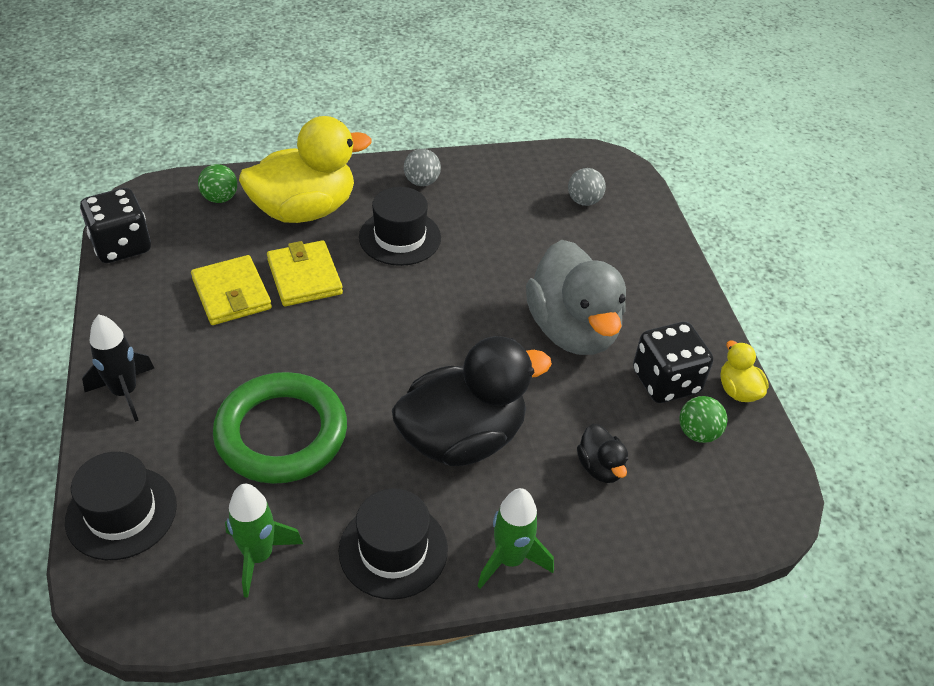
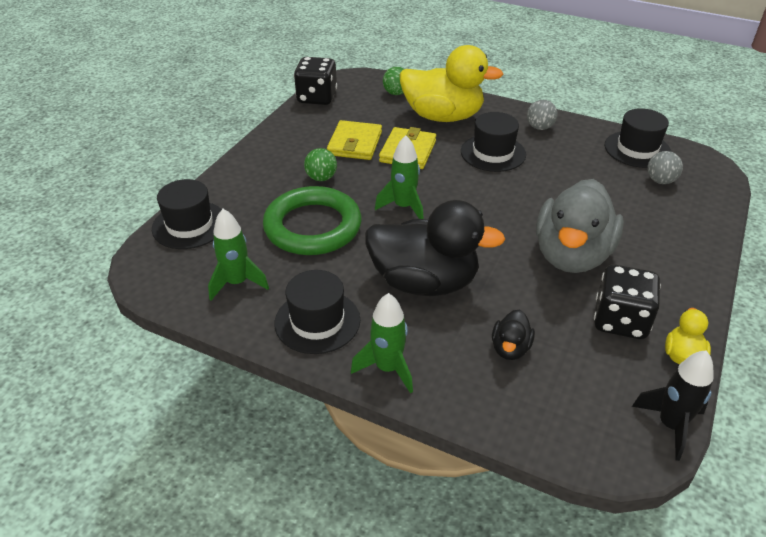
camera: 40 degrees right, 5 degrees down
black rocket [82,315,154,422] -> black rocket moved to [632,350,713,461]
green ball [679,396,728,443] -> green ball moved to [304,148,337,181]
none -> green rocket [375,135,424,219]
none -> black hat [604,108,671,168]

